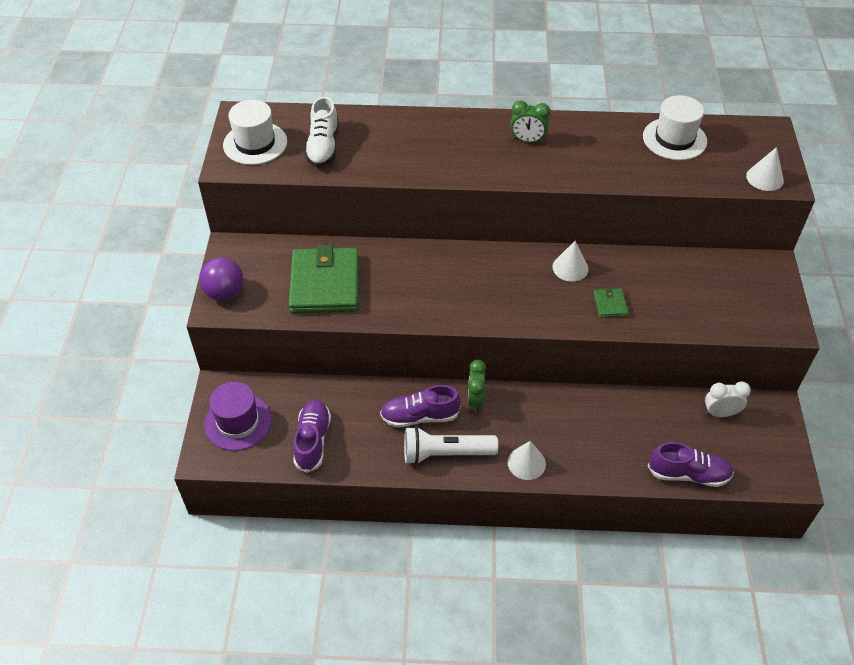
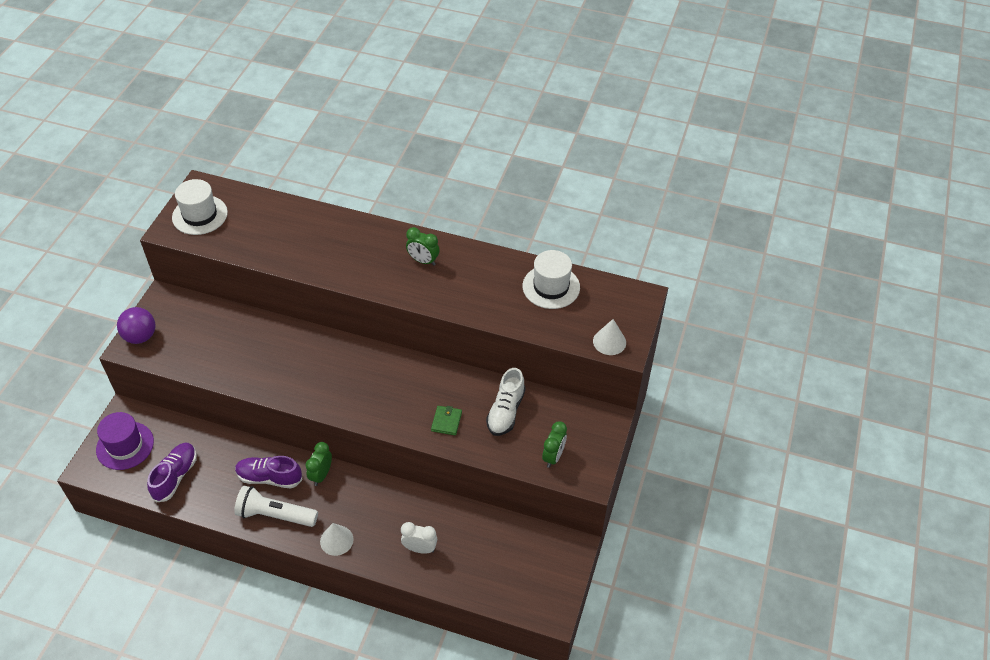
camera: 15 degrees right, 0 degrees up
green wallet [288,244,359,313] -> none
white shoe [305,97,339,167] -> white shoe moved to [486,368,525,436]
white cone [552,241,588,282] -> none
purple shoe [648,442,734,487] -> none
white clock [705,382,751,417] -> white clock moved to [401,522,437,554]
none -> green clock [542,421,567,468]

